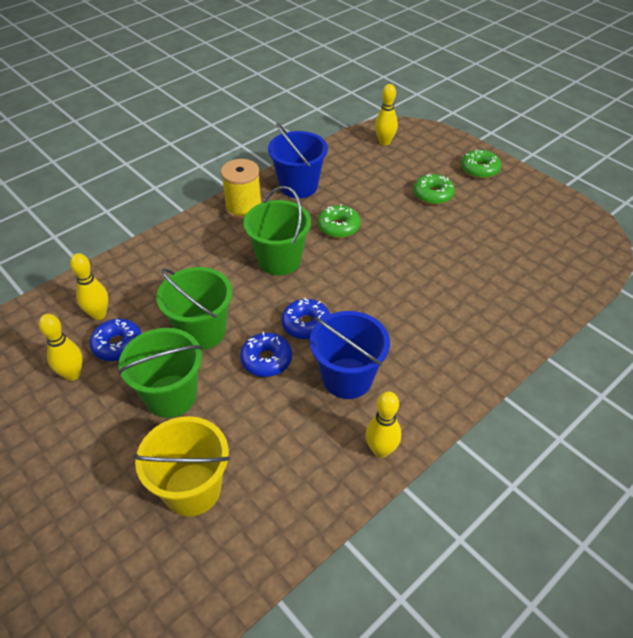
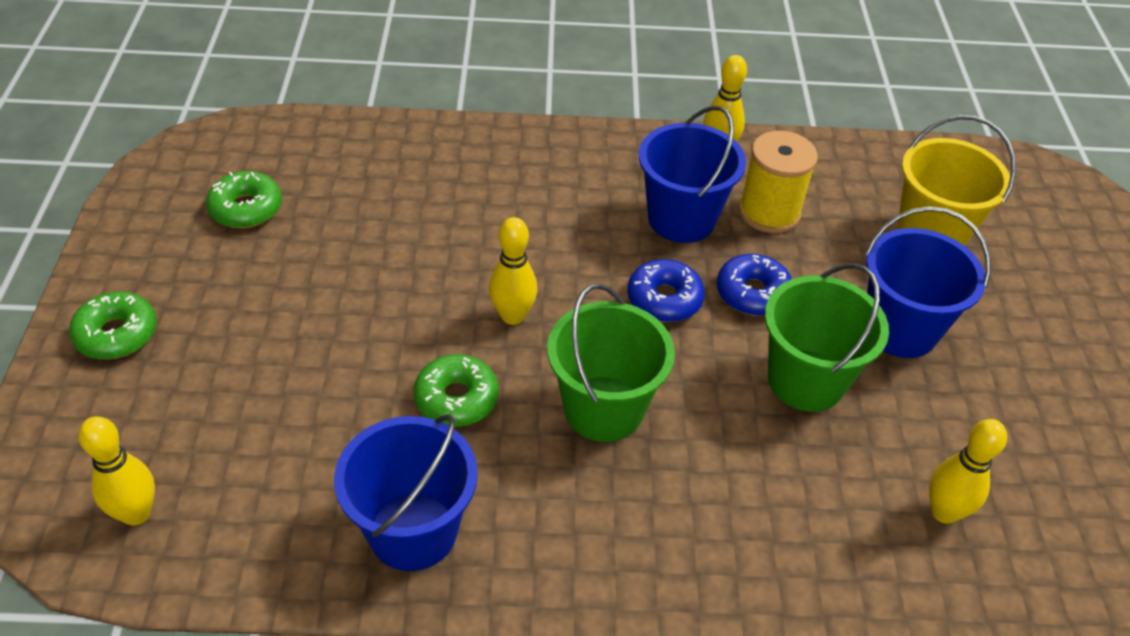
camera: 140 degrees left, 0 degrees up
yellow bowling pin [39,314,83,381] -> yellow bowling pin moved to [489,217,537,325]
blue donut [89,319,141,361] -> none
green bucket [118,328,202,418] -> blue bucket [865,206,991,358]
yellow spool [221,159,261,220] -> yellow spool moved to [739,131,818,233]
green donut [413,174,455,205] -> green donut moved to [206,171,282,228]

